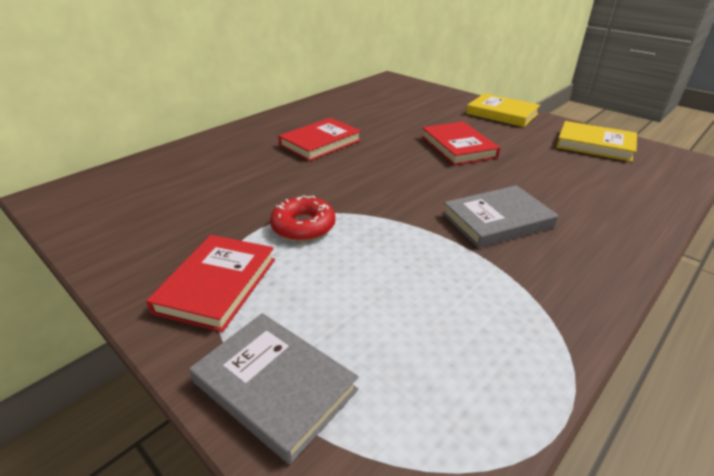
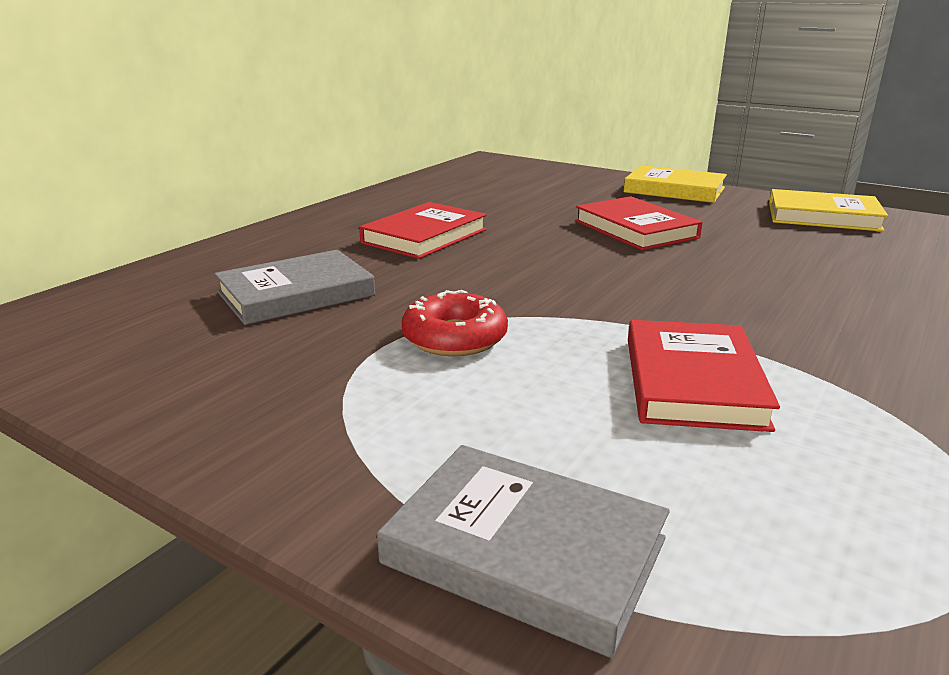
camera: 10 degrees left, 10 degrees down
red book [146,235,275,332] -> red book moved to [628,320,780,432]
grey book [443,185,558,248] -> grey book moved to [214,250,375,325]

